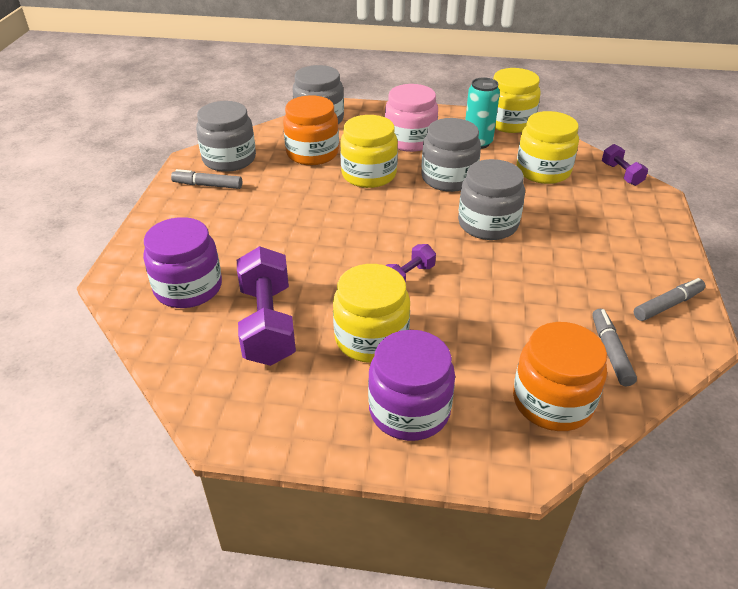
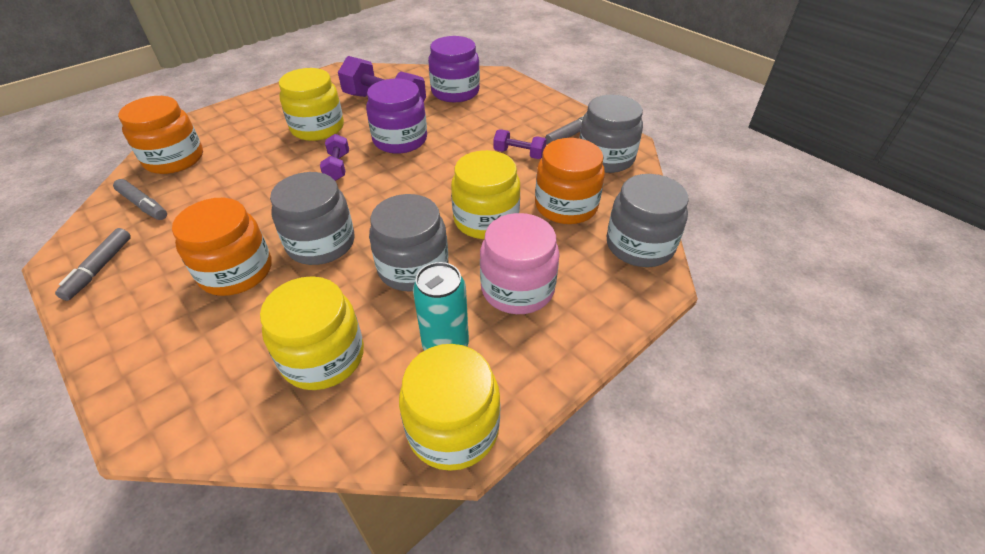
camera: 130 degrees right, 5 degrees up
purple jar [368,330,455,441] -> purple jar moved to [366,79,427,154]
purple dumbbell [602,144,648,186] -> purple dumbbell moved to [493,129,546,159]
none -> orange jar [172,198,272,296]

